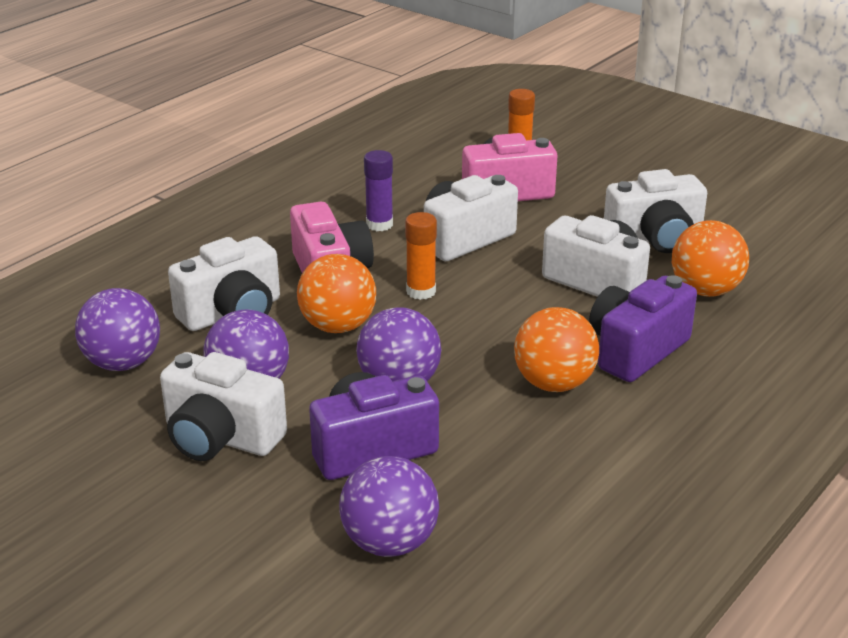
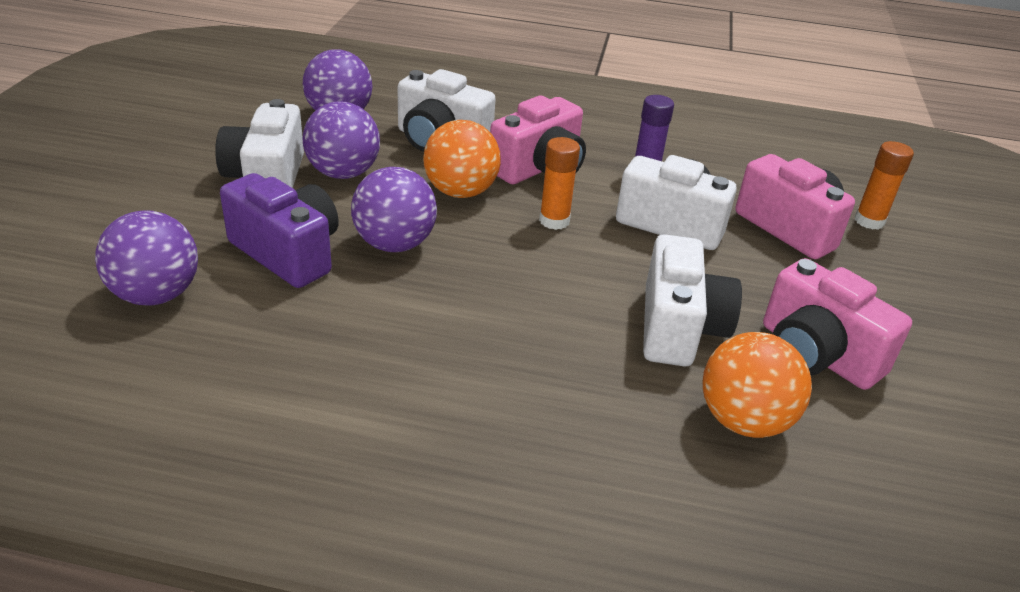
camera: 60 degrees right, 5 degrees up
orange ball [514,307,599,392] -> none
purple camera [589,275,697,382] -> none
white camera [604,169,707,253] -> pink camera [763,258,912,390]

